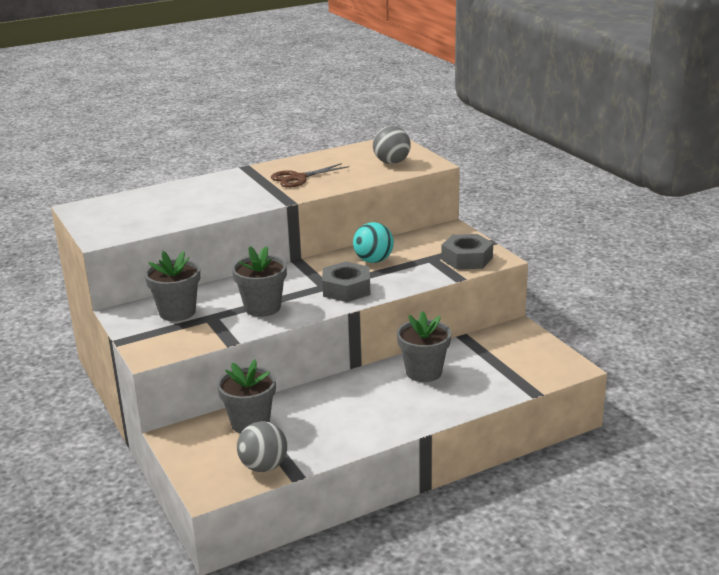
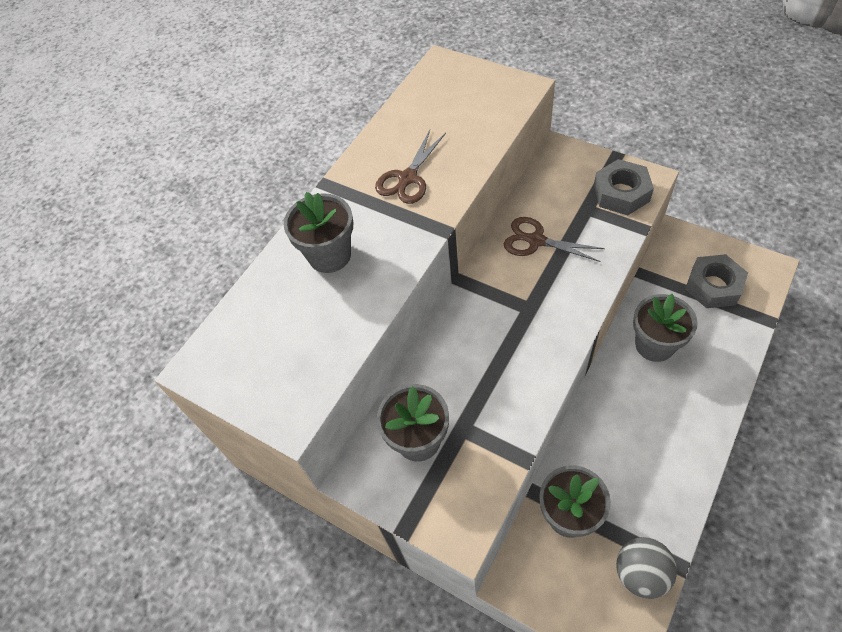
camera: 25 degrees left, 30 degrees up
grey flower pot [232,246,287,317] -> grey flower pot moved to [284,192,353,273]
grey nut [322,261,371,302] -> grey nut moved to [685,254,748,308]
turquoise ball [353,222,394,263] -> brown scissors [504,217,605,262]
grey ball [373,126,411,164] -> none

